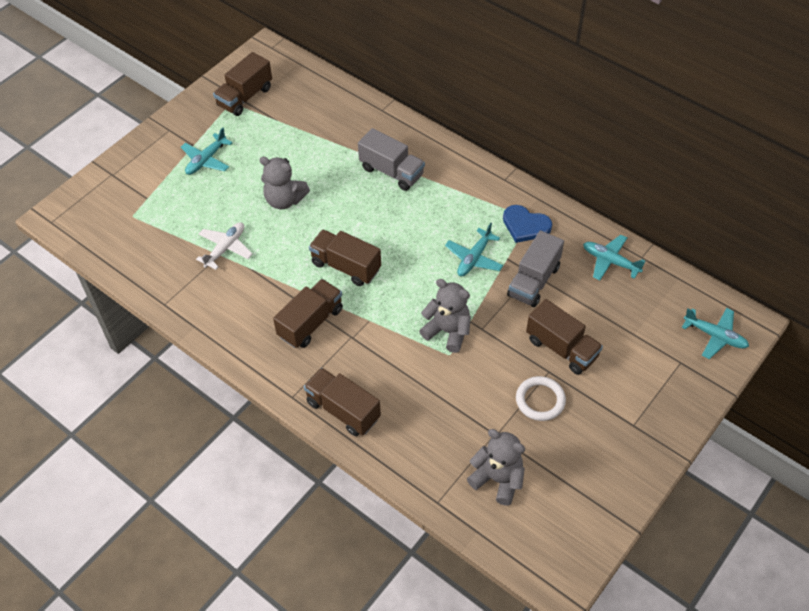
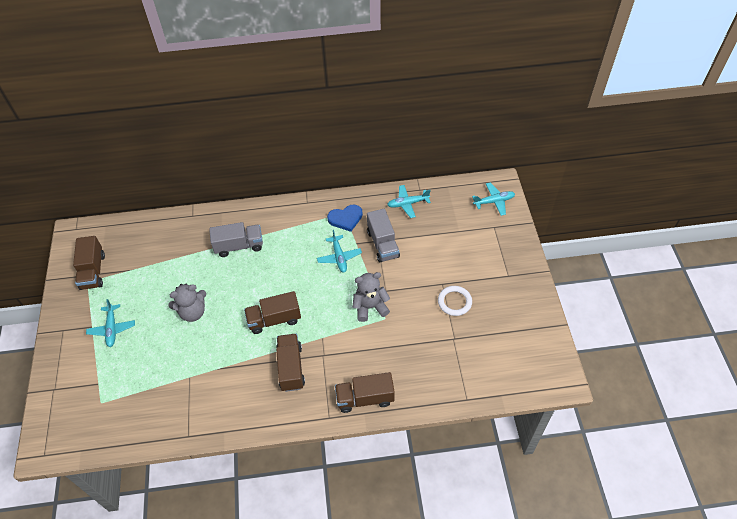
camera: 45 degrees left, 0 degrees up
white plane [196,222,253,270] -> none
grey teddy bear [467,429,525,506] -> none
brown truck [526,299,603,375] -> none

